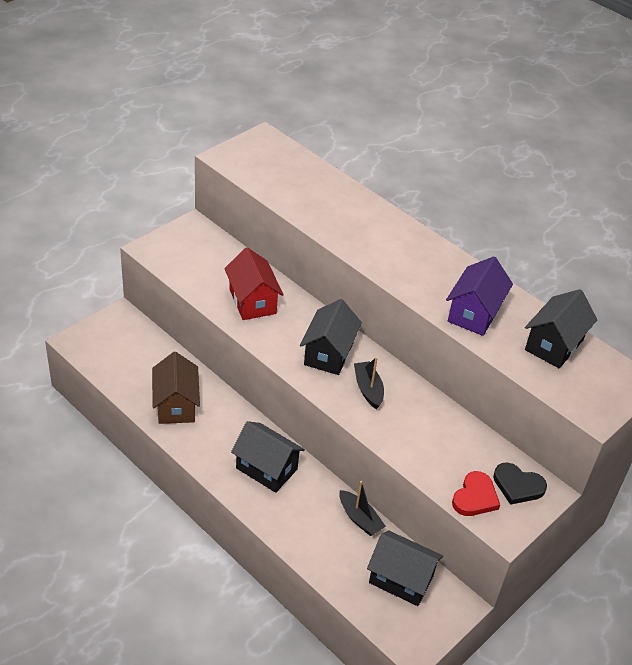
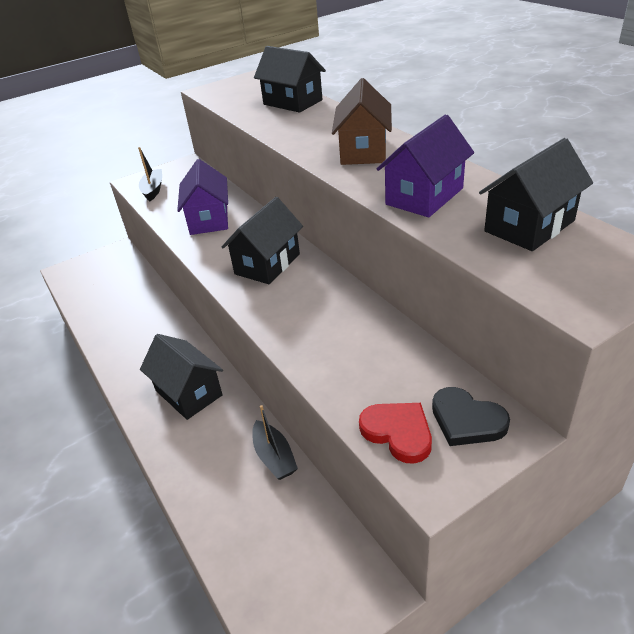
camera: 20 degrees right, 5 degrees down
brown house [152,352,200,424] -> brown house moved to [332,78,392,165]
red house [224,247,284,320] -> purple house [177,159,228,235]
black boat [354,357,384,409] -> black boat moved to [138,147,162,202]
black house [367,530,443,606] -> black house moved to [254,46,326,113]
red heart [452,471,500,516] -> red heart turned 90 degrees counterclockwise [359,403,432,464]

